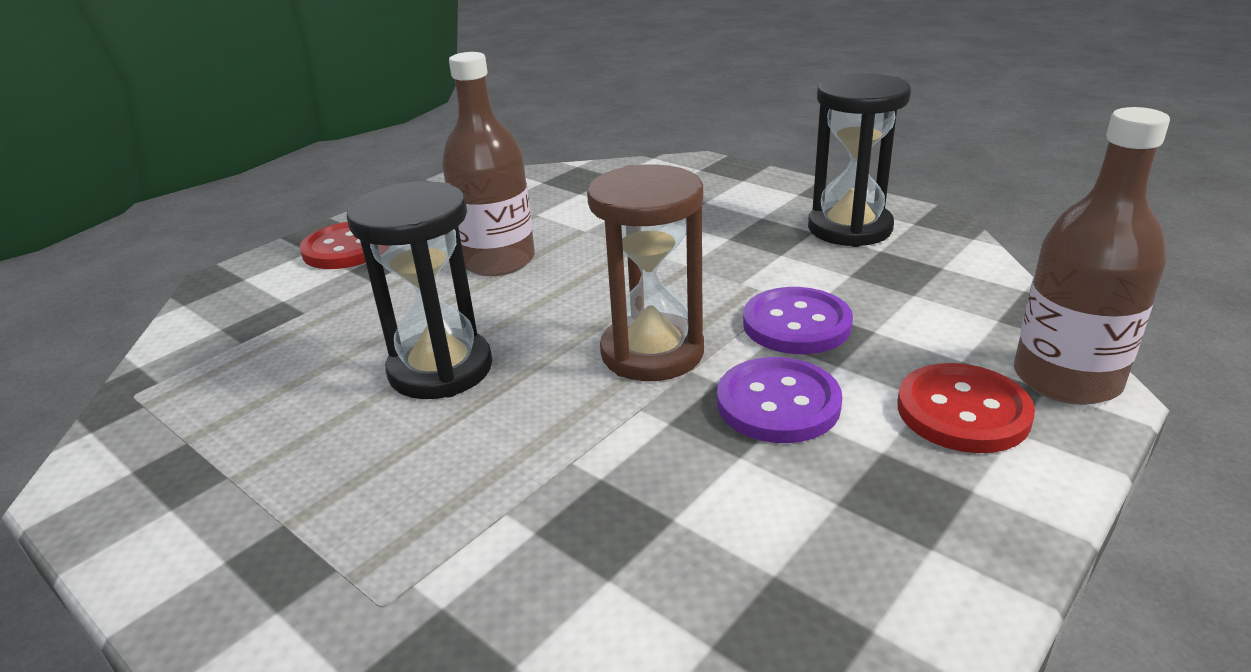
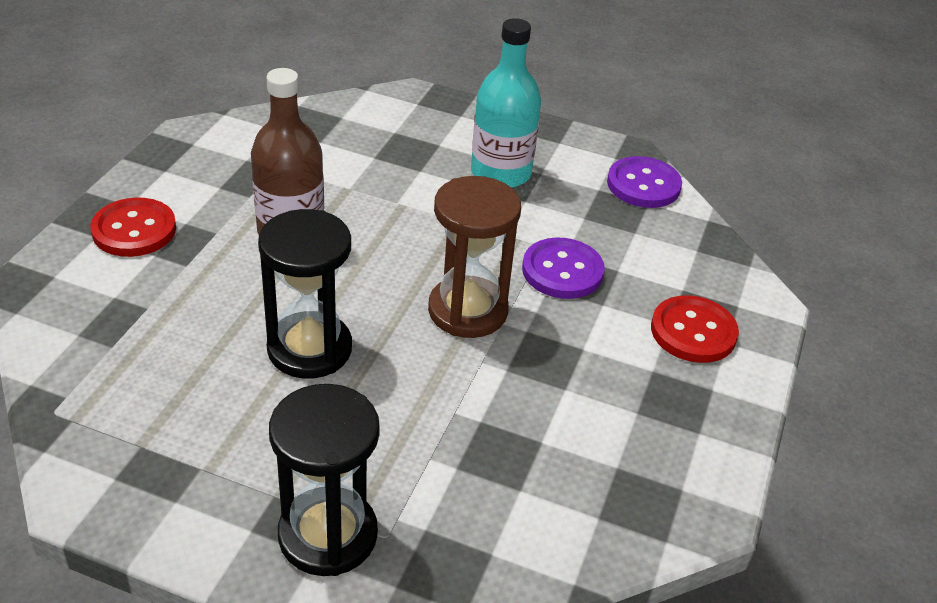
camera: 25 degrees left, 10 degrees up
purple button [717,357,843,443] -> purple button moved to [607,156,682,208]
black hourglass [808,73,911,247] -> black hourglass moved to [269,384,380,576]
brown bottle [1014,107,1170,405] -> none
none -> turquoise bottle [471,18,541,188]

